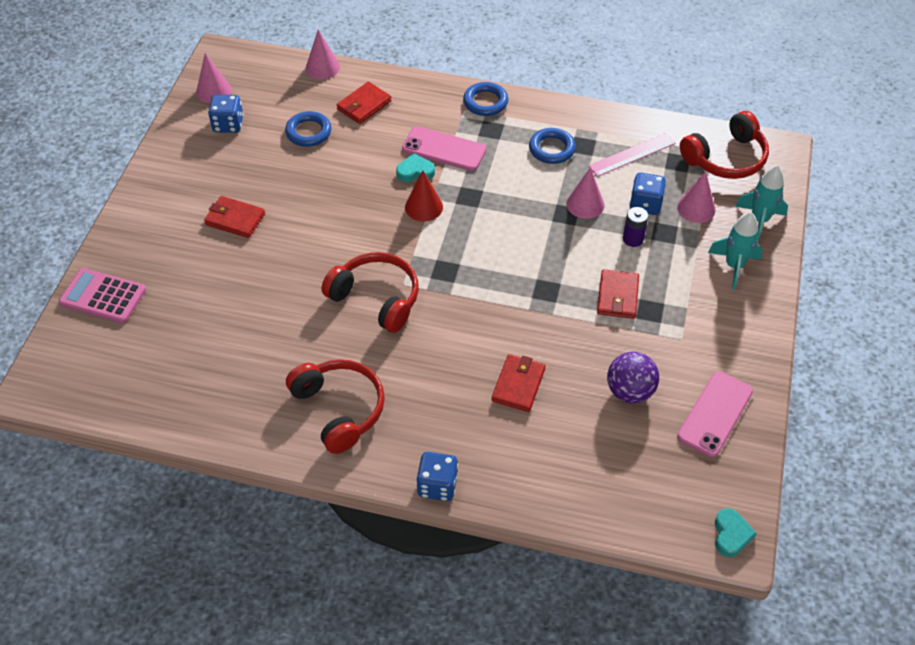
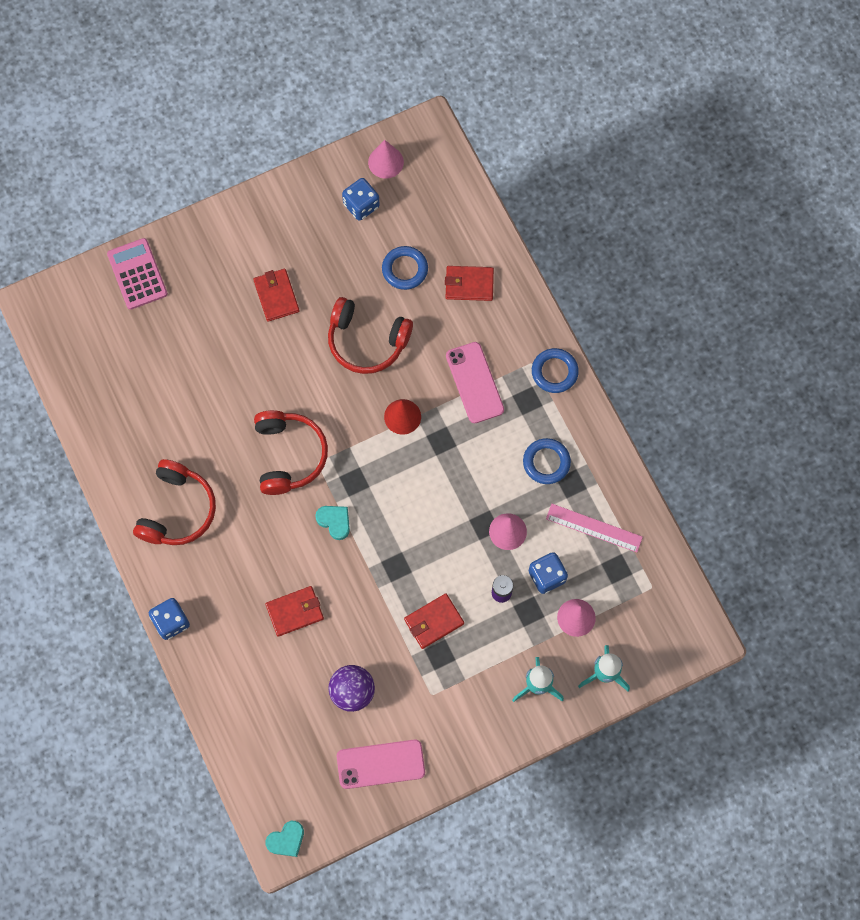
camera: 50 degrees right, 20 degrees up
pink cone [306,30,340,79] -> none
turquoise heart [396,153,435,182] -> turquoise heart moved to [315,506,350,540]
red headphones [680,111,769,179] -> red headphones moved to [328,297,413,374]

